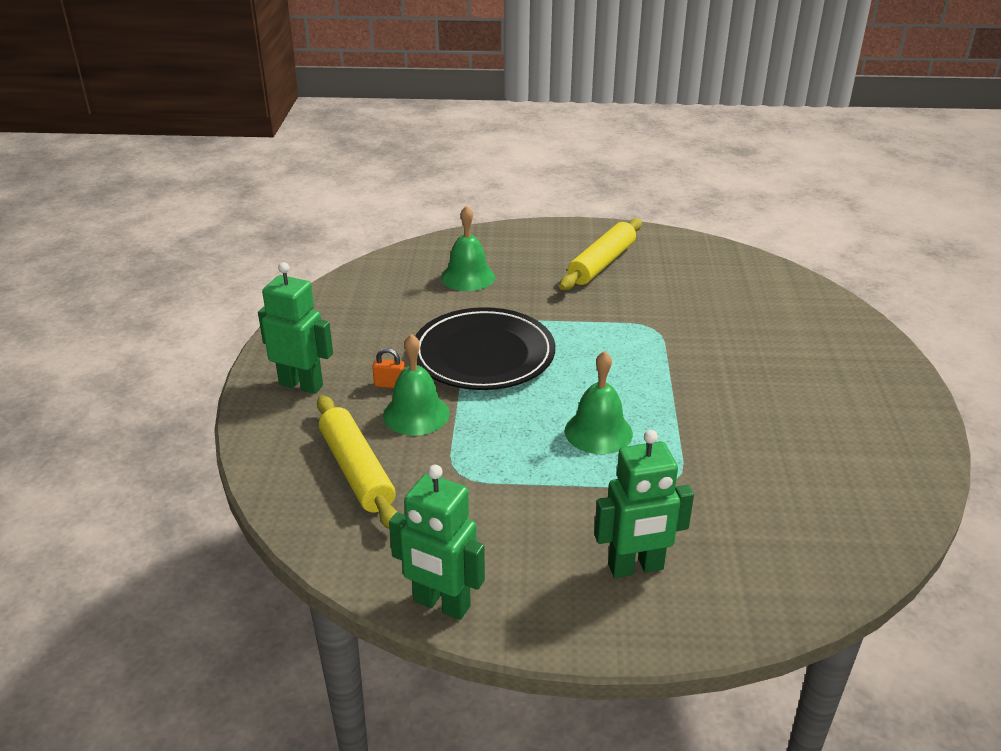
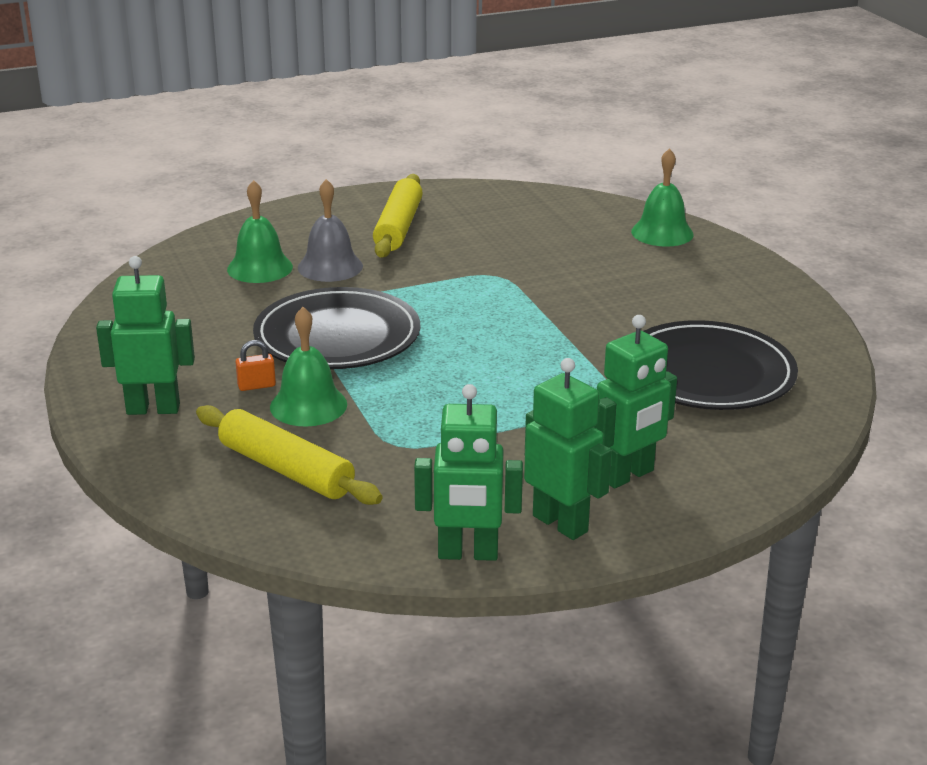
camera: 25 degrees left, 5 degrees down
green bell [565,351,633,454] -> green bell moved to [631,148,694,247]
none -> grey bell [298,179,363,282]
none -> green robot [524,358,611,540]
none -> black plate [644,320,798,410]

